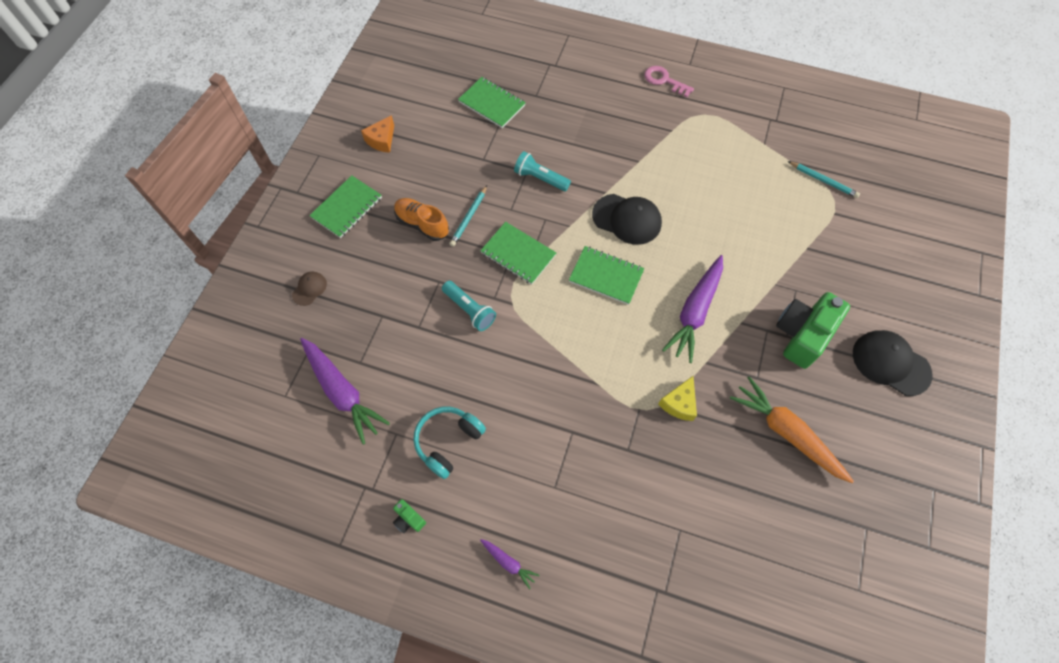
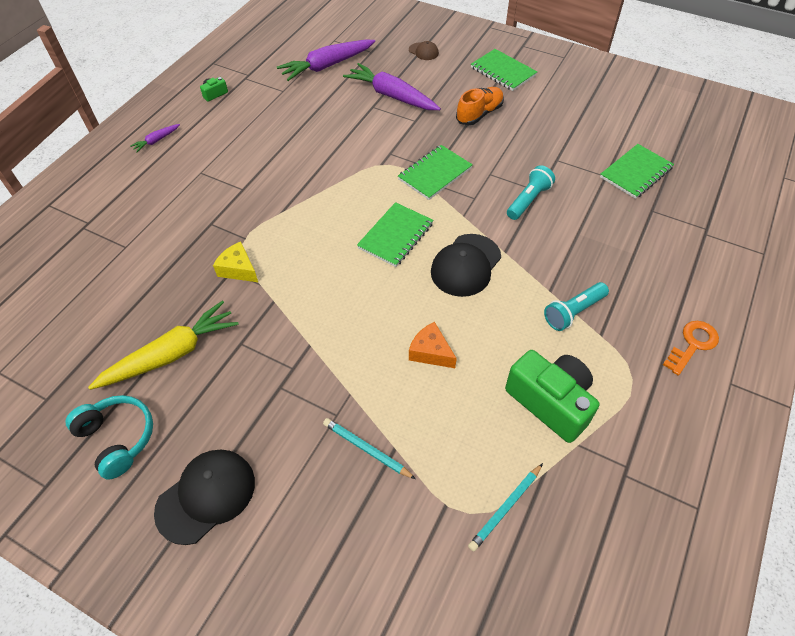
camera: 100 degrees right, 10 degrees down
orange cheese [361,115,394,153] -> orange cheese moved to [409,322,457,368]
turquoise headphones [413,407,486,479] -> turquoise headphones moved to [66,395,153,480]
turquoise flashlight [442,281,496,331] -> turquoise flashlight moved to [544,282,609,331]
turquoise pencil [449,185,487,247] -> turquoise pencil moved to [323,418,416,479]
pink key [644,66,694,97] -> orange key [663,321,719,376]
purple carrot [662,255,723,363] -> purple carrot moved to [343,63,441,110]
orange carrot [730,376,854,483] -> yellow carrot [88,301,239,390]
green camera [776,292,850,369] -> green camera moved to [505,350,599,443]

